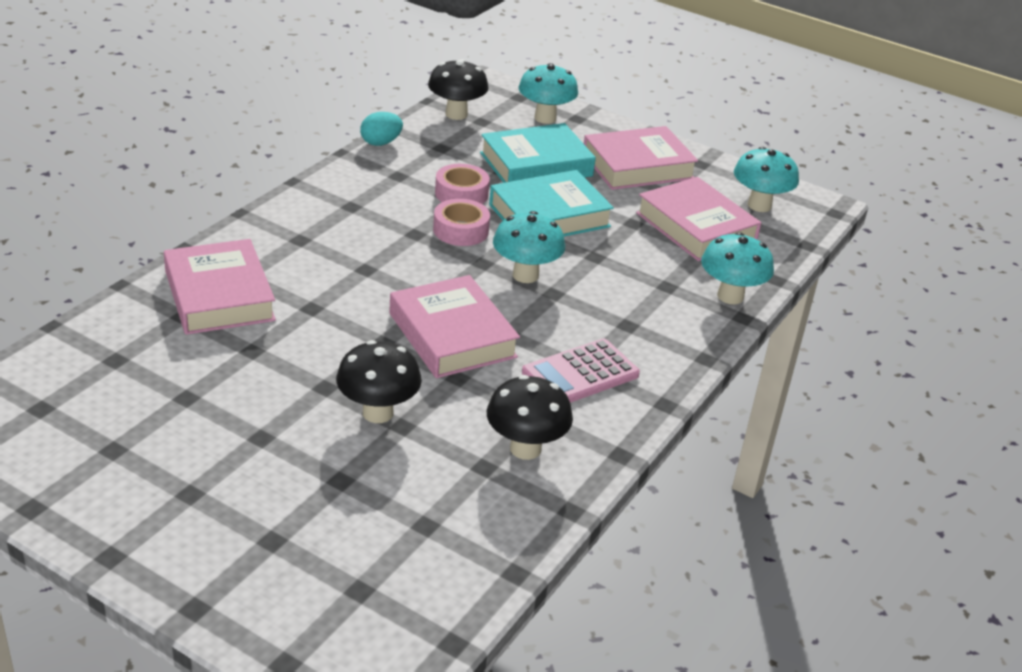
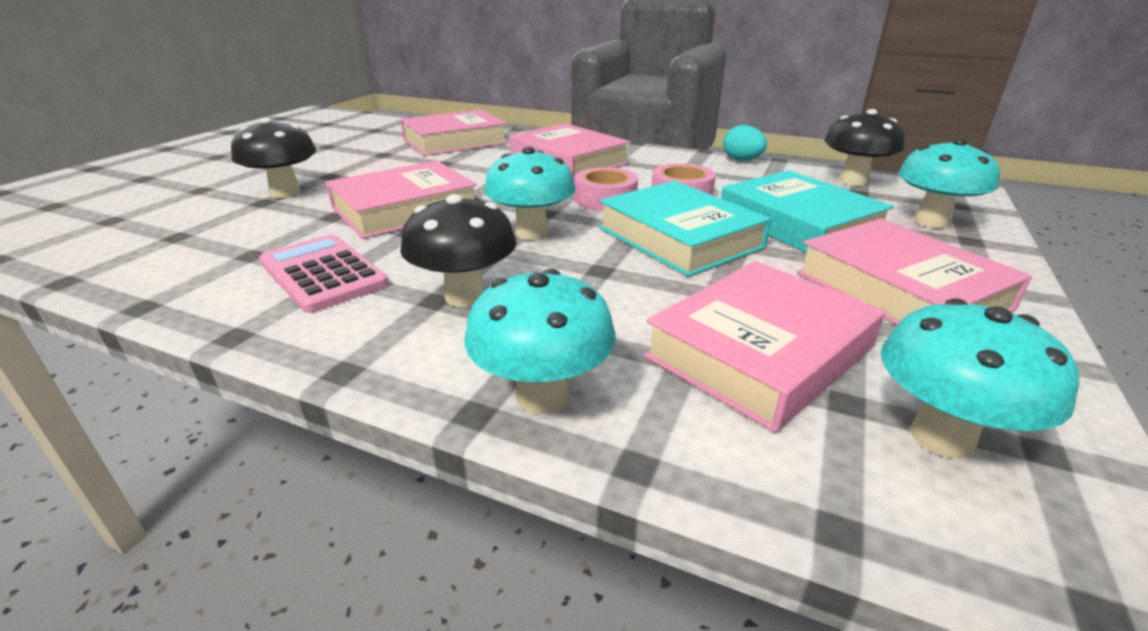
camera: 85 degrees right, 5 degrees down
black mushroom [487,375,573,460] -> black mushroom moved to [400,194,517,307]
none -> pink book [509,123,630,179]

